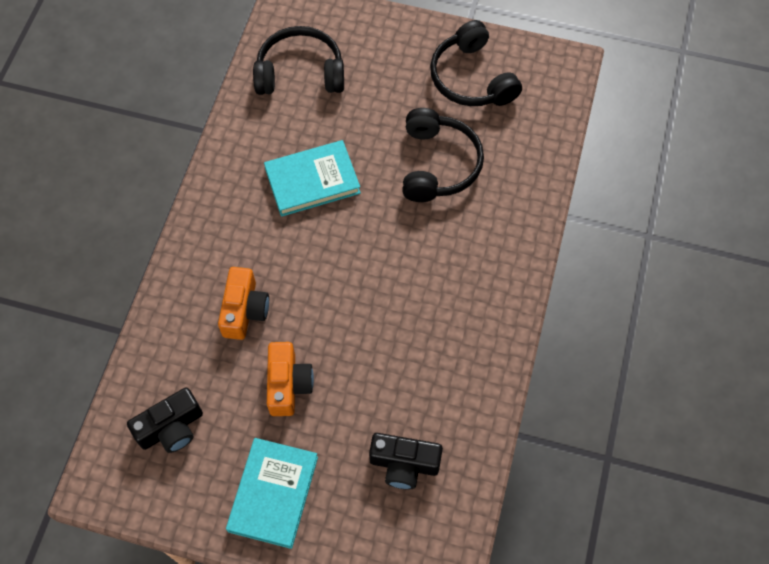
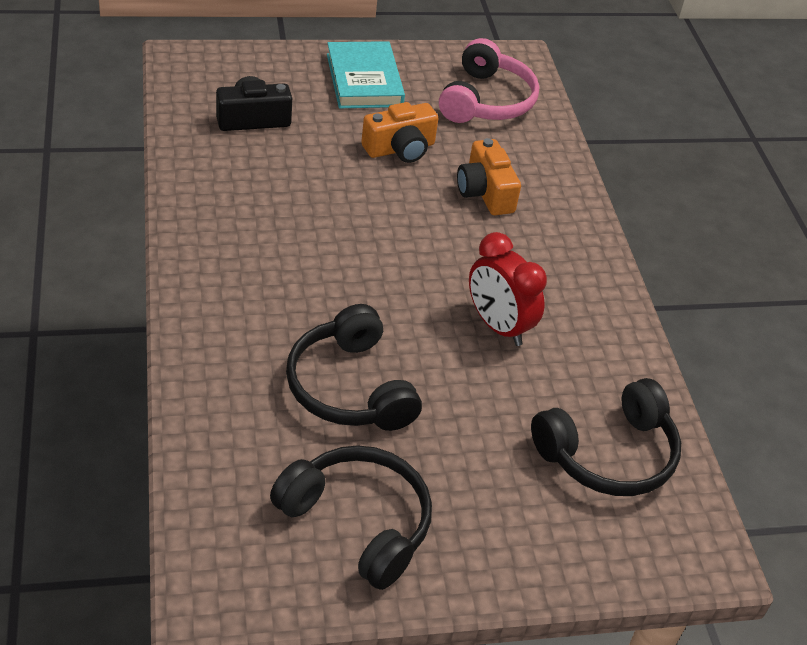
camera: 150 degrees right, 20 degrees down
black camera [127,387,203,453] -> pink headphones [439,38,539,123]
turquoise book [264,140,361,217] -> red clock [469,232,547,346]
orange camera [267,342,314,416] -> orange camera turned 90 degrees counterclockwise [361,102,439,163]

